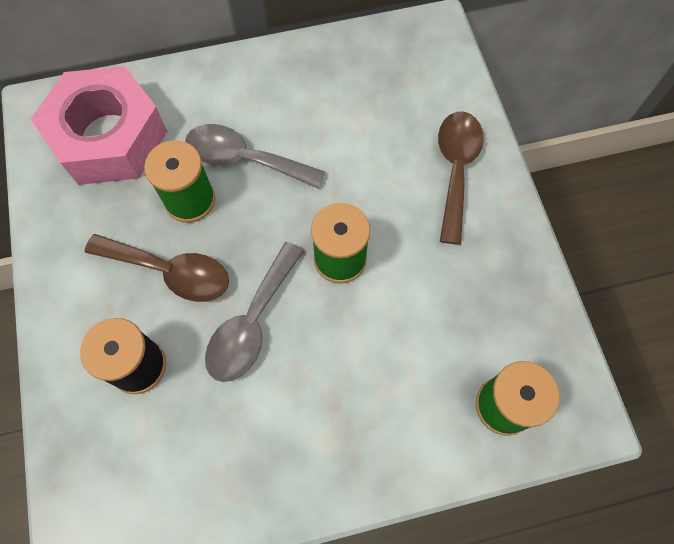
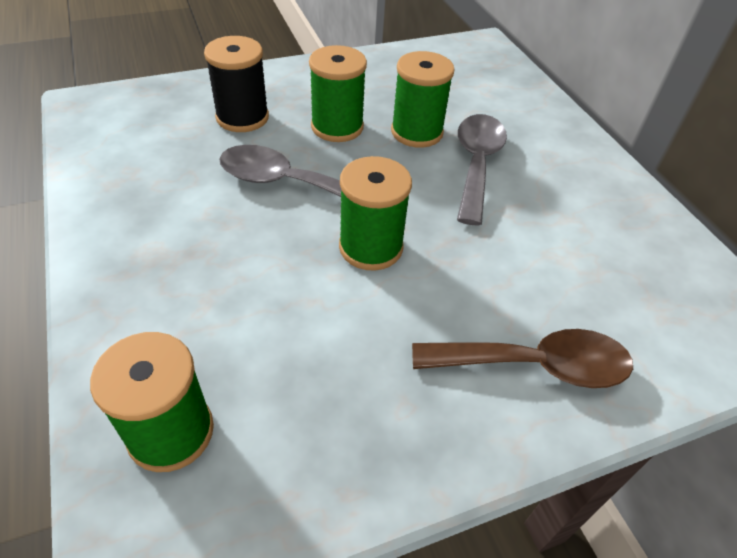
camera: 80 degrees right, 20 degrees down
pink nut [31,66,167,185] -> none
brown spoon [85,234,229,302] -> green spool [309,45,367,142]

